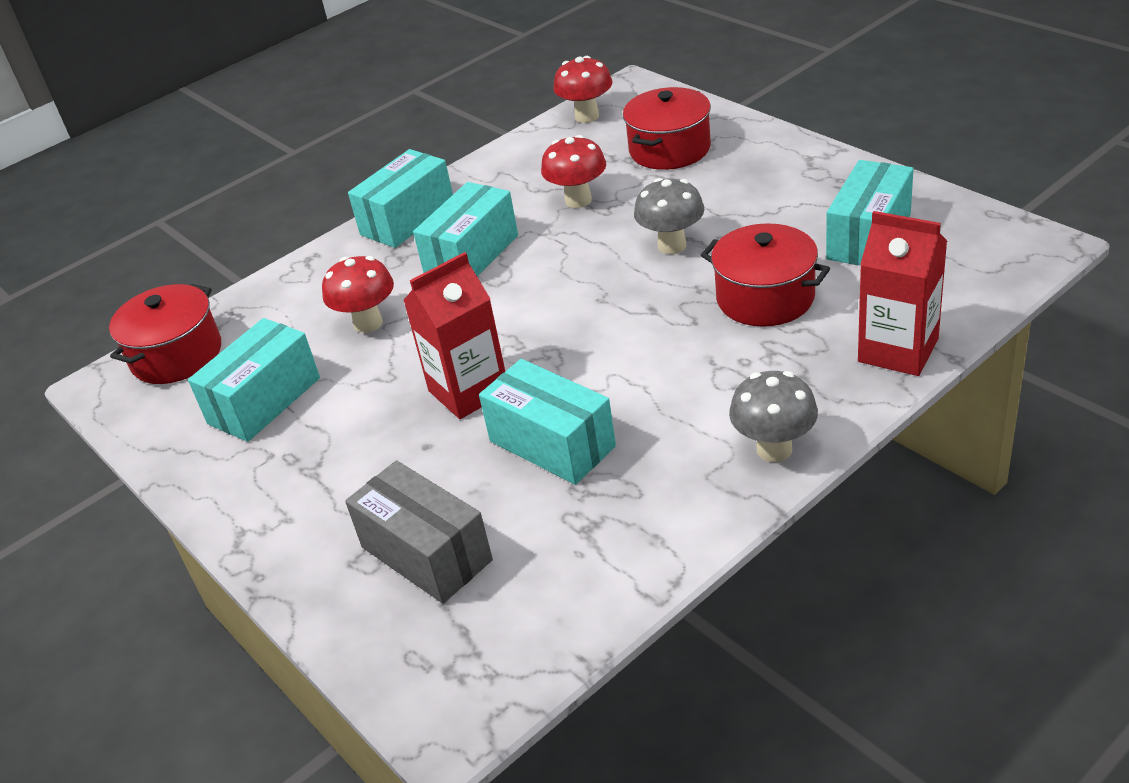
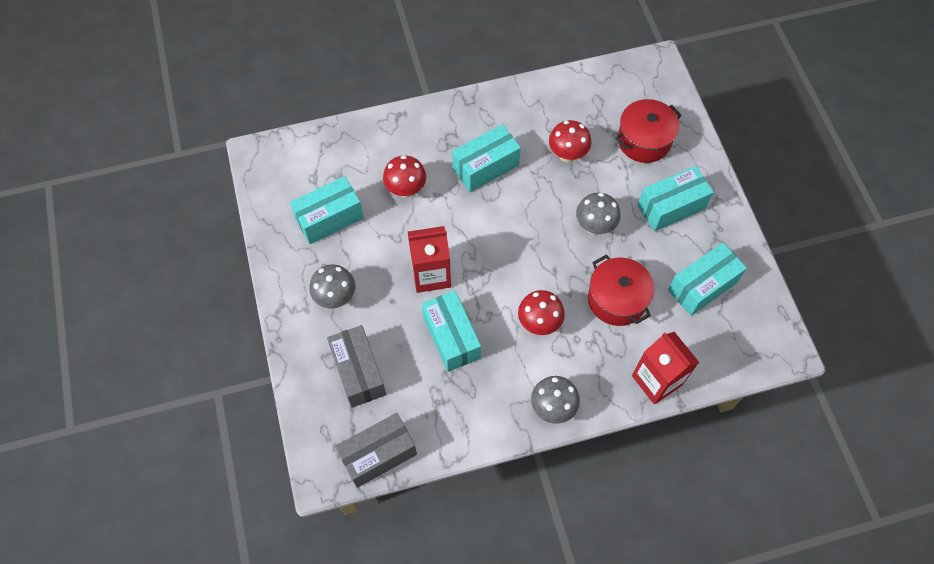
camera: 20 degrees right, 25 degrees up
red pot [109,284,221,384] -> none
turquoise box [348,149,453,248] -> turquoise box moved to [637,166,714,232]
red mushroom [553,56,613,123] -> red mushroom moved to [518,290,565,335]
none -> grey mushroom [309,264,355,309]
none -> grey box [335,413,417,488]

